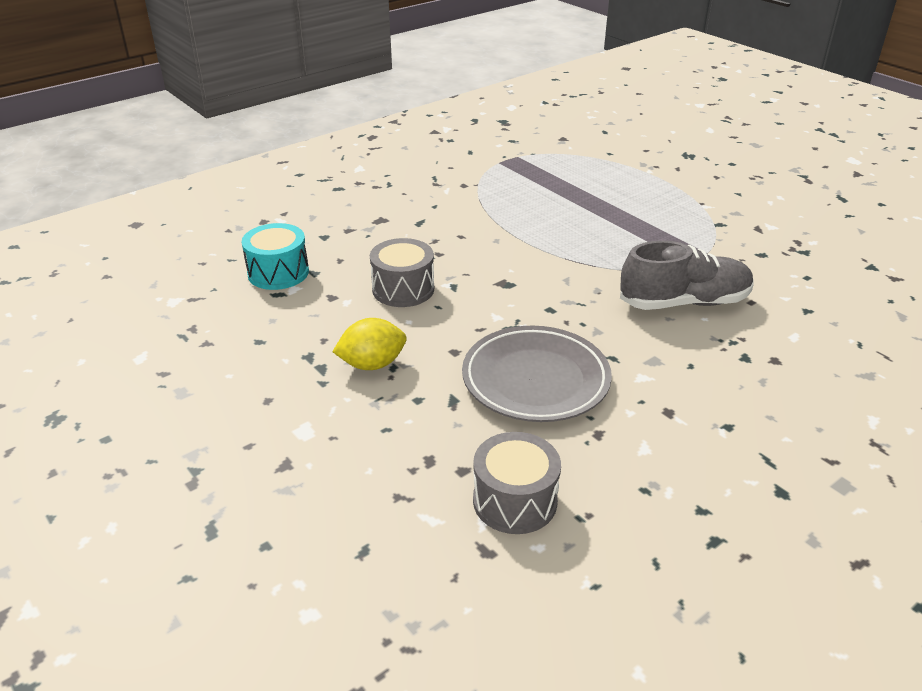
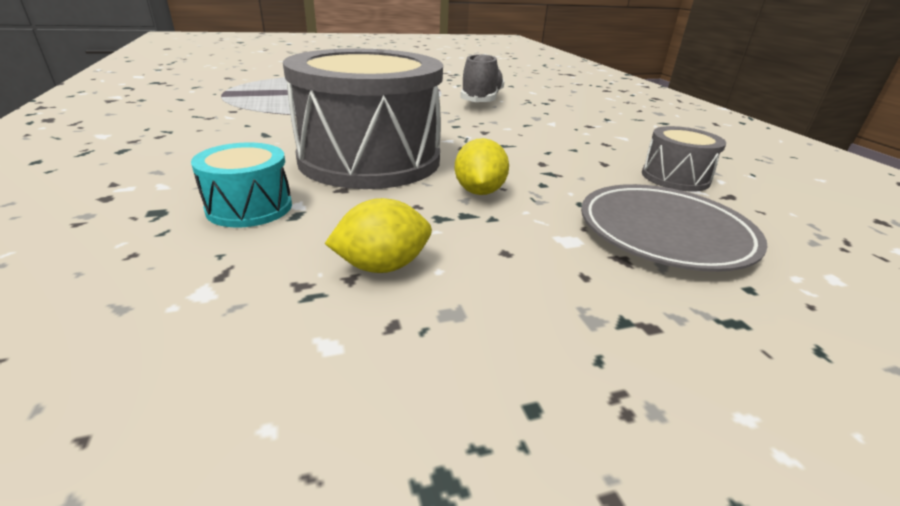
camera: 70 degrees left, 5 degrees down
grey drum [370,238,434,307] -> grey drum [283,48,443,189], size x2.20
grey plate [462,326,612,422] -> grey plate moved to [581,184,768,272]
none -> yellow lemon [325,198,432,273]

